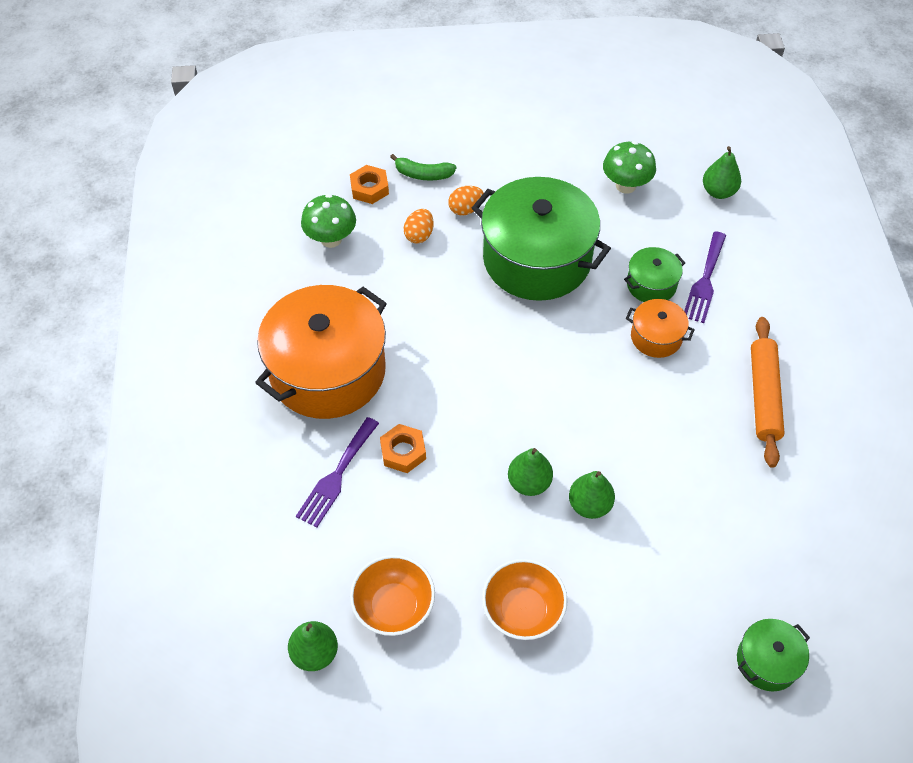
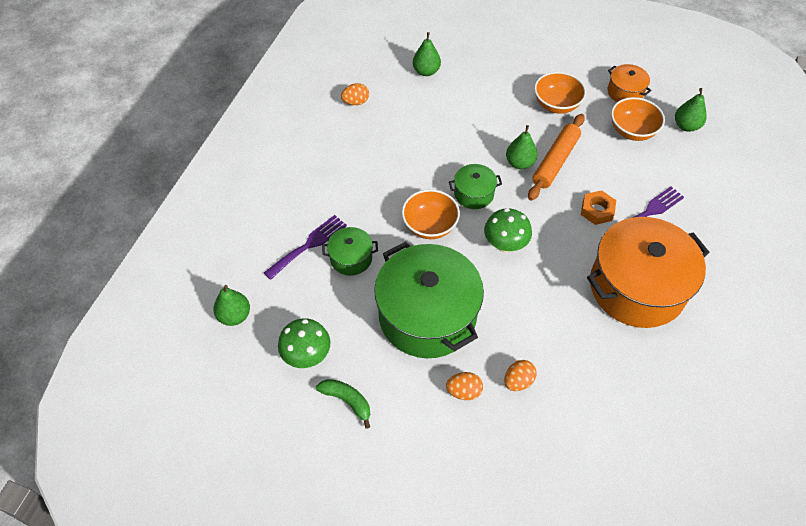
camera: 155 degrees left, 0 degrees up
green mushroom [301,194,356,248] -> green mushroom moved to [484,208,532,253]
orange nut [350,165,389,204] -> none
green banana [390,154,456,180] -> green banana moved to [316,379,370,429]
green pear [569,471,615,519] -> green pear moved to [413,32,441,76]
orange pot [626,299,695,358] -> orange pot moved to [608,64,651,102]
green pot [737,619,810,691] -> green pot moved to [449,164,502,209]
orange rolling pin [751,317,784,468] -> orange rolling pin moved to [528,114,585,200]
none -> orange egg [341,83,369,105]
none -> orange bowl [402,189,460,239]

